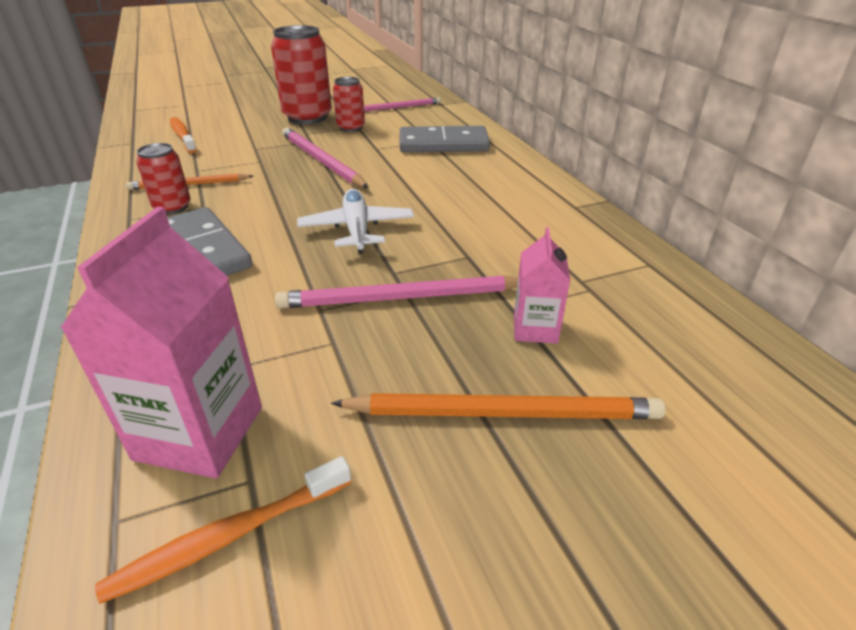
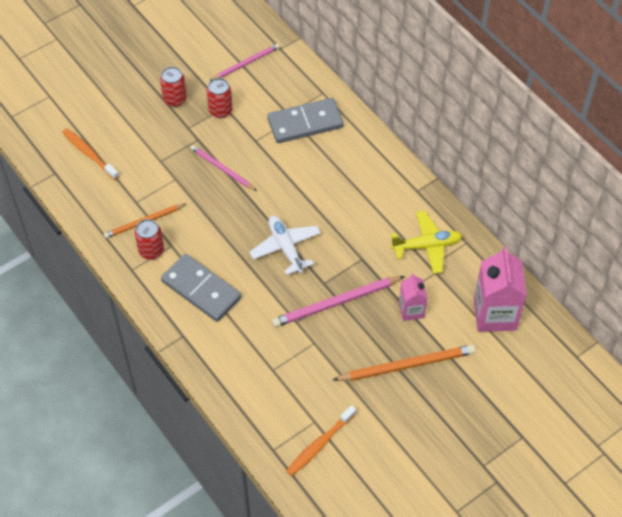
camera: 15 degrees left, 20 degrees up
pink carton [60,206,262,478] -> pink carton moved to [474,246,527,332]
red can [271,25,332,124] -> red can [160,67,187,107], size x0.55
pink pencil [282,127,369,188] -> pink pencil [190,145,257,191], size x0.64
none -> yellow plane [391,211,462,274]

